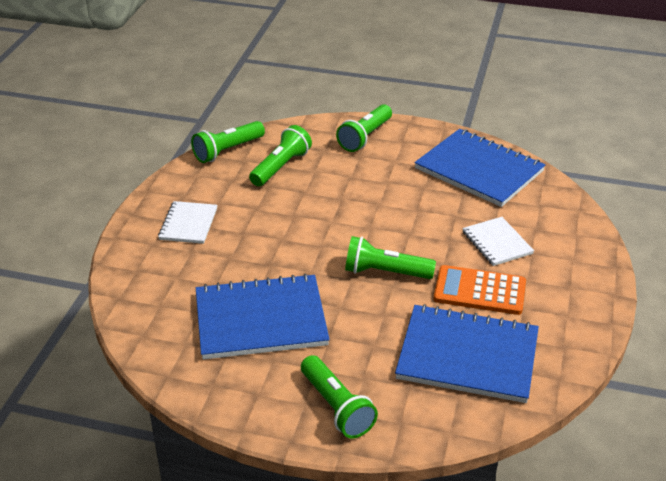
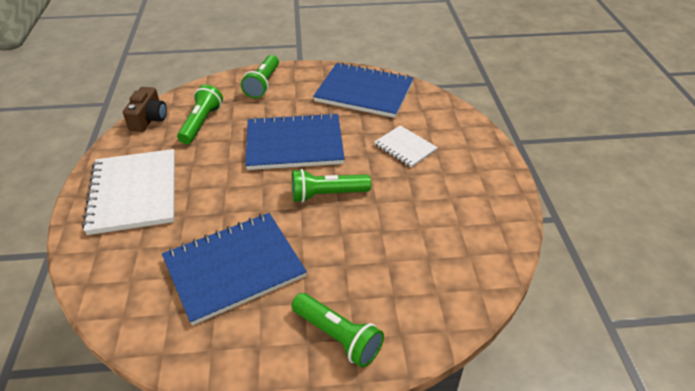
camera: 20 degrees left, 5 degrees up
white notebook [158,201,217,244] -> white notebook [82,149,175,235], size x1.88
green flashlight [191,121,265,163] -> brown camera [123,87,167,132]
blue notebook [395,304,539,403] -> blue notebook moved to [245,113,345,170]
orange calculator [433,265,526,315] -> none

